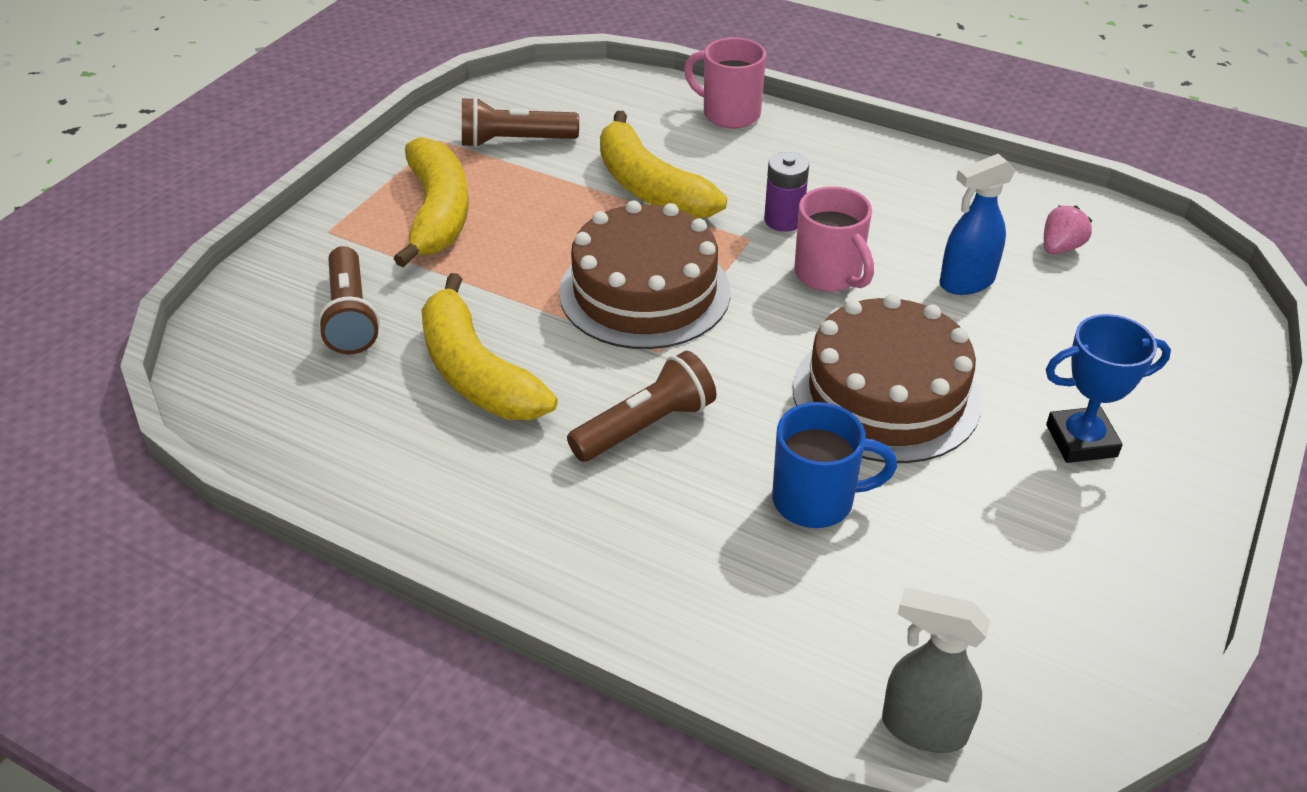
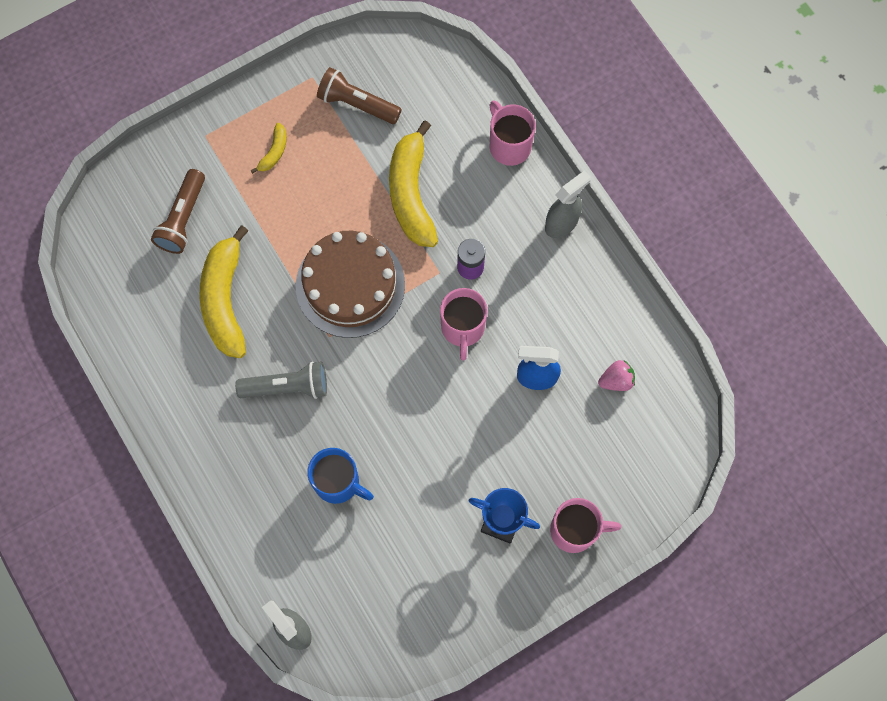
camera: 30 degrees right, 30 degrees up
yellow banana [393,137,469,267] -> yellow banana [250,123,287,174], size x0.45
brown flashlight [567,351,716,462] -> grey flashlight [235,361,327,399]
brown cake [793,294,982,463] -> none
none -> grey spray bottle [545,170,591,238]
none -> pink mug [550,498,621,553]

